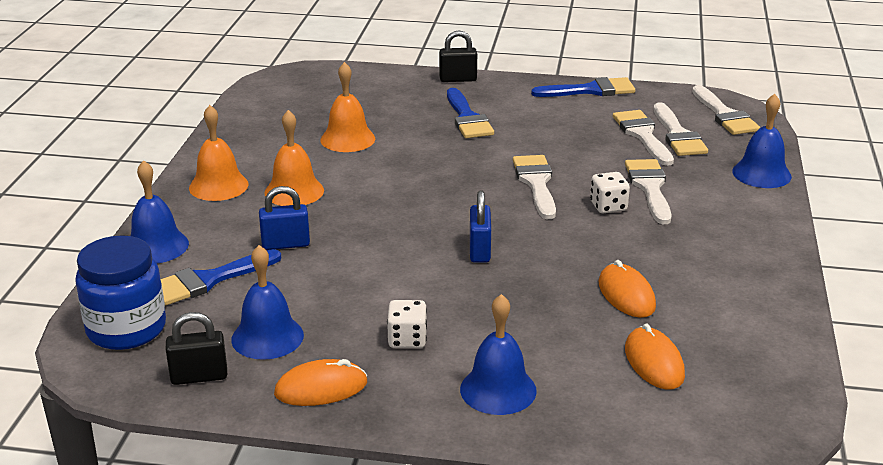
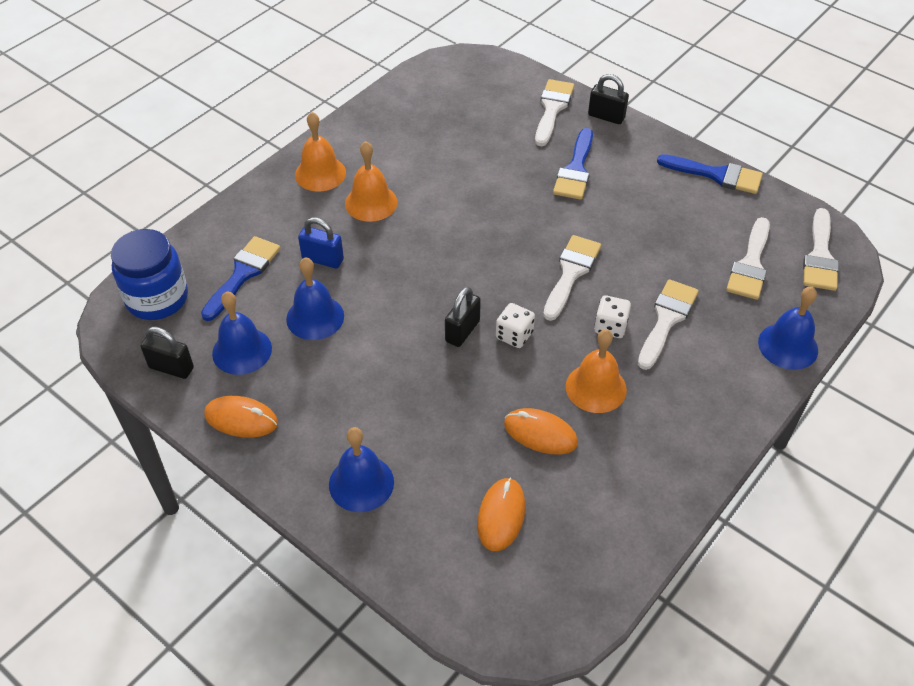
camera: 30 degrees right, 20 degrees up
blue bell [131,160,189,263] -> blue bell moved to [286,257,344,340]
blue brush [161,249,281,305] -> blue brush turned 120 degrees clockwise [201,236,280,321]
orange bell [320,62,375,152] -> orange bell moved to [566,329,627,413]
white dice [387,300,427,348] -> white dice moved to [496,303,535,348]
blue padlock [470,190,491,263] -> black padlock [445,287,481,347]
orange mouse [599,260,656,318] -> orange mouse turned 75 degrees counterclockwise [504,408,578,455]
white brush [613,110,674,166] -> white brush moved to [535,79,574,146]

